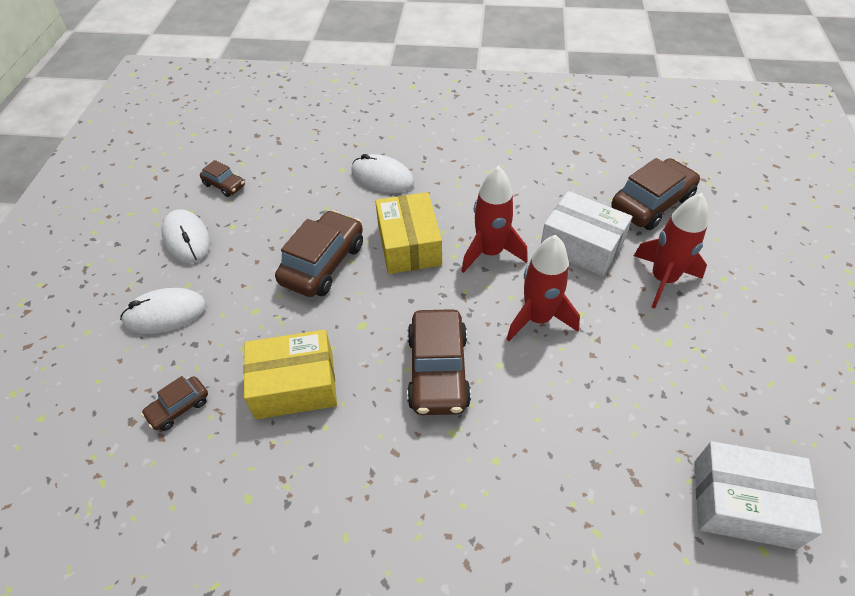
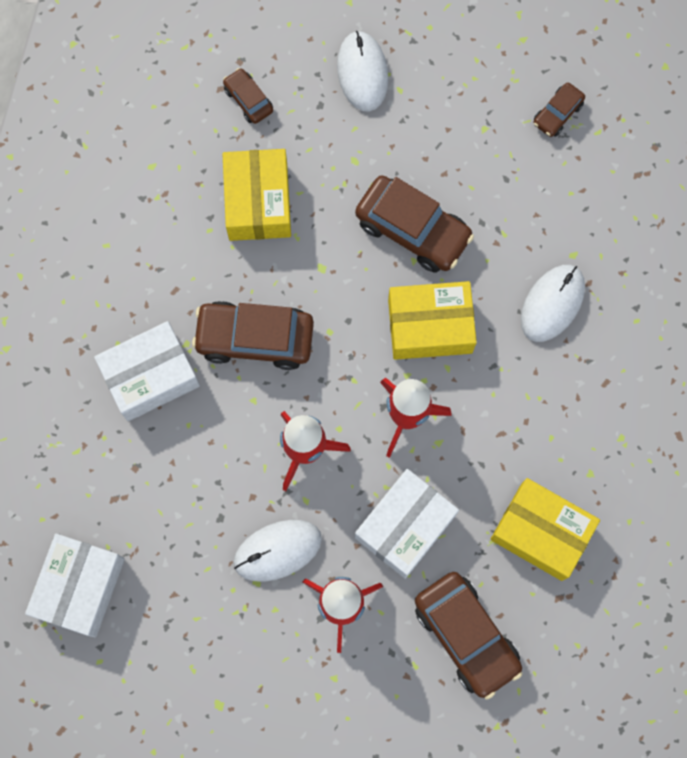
camera: 95 degrees right, 25 degrees up
white mouse [162,209,210,264] -> white mouse moved to [234,520,322,582]
none -> white box [94,321,200,421]
none -> yellow box [490,478,600,581]

